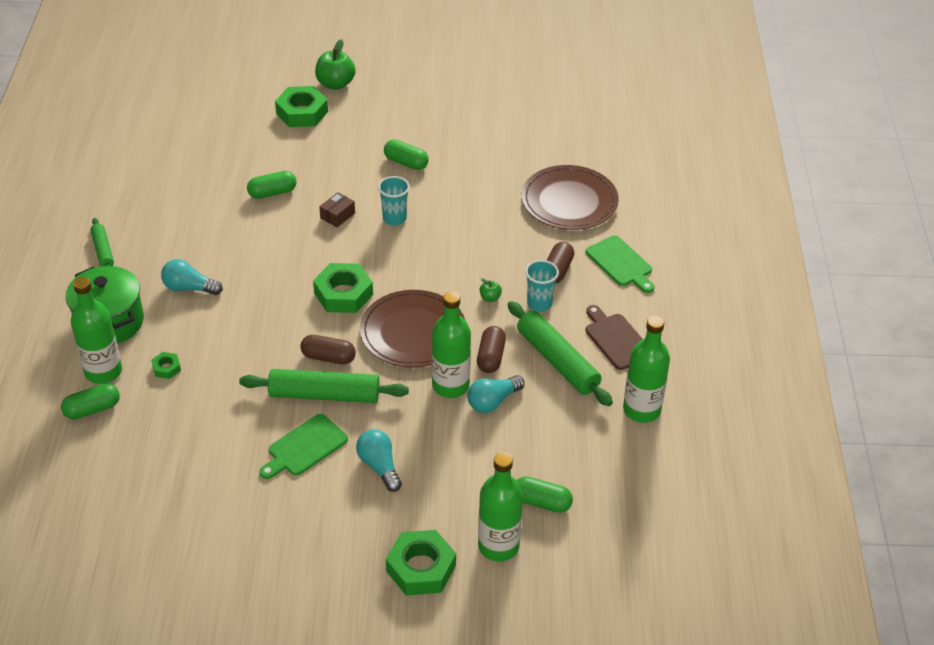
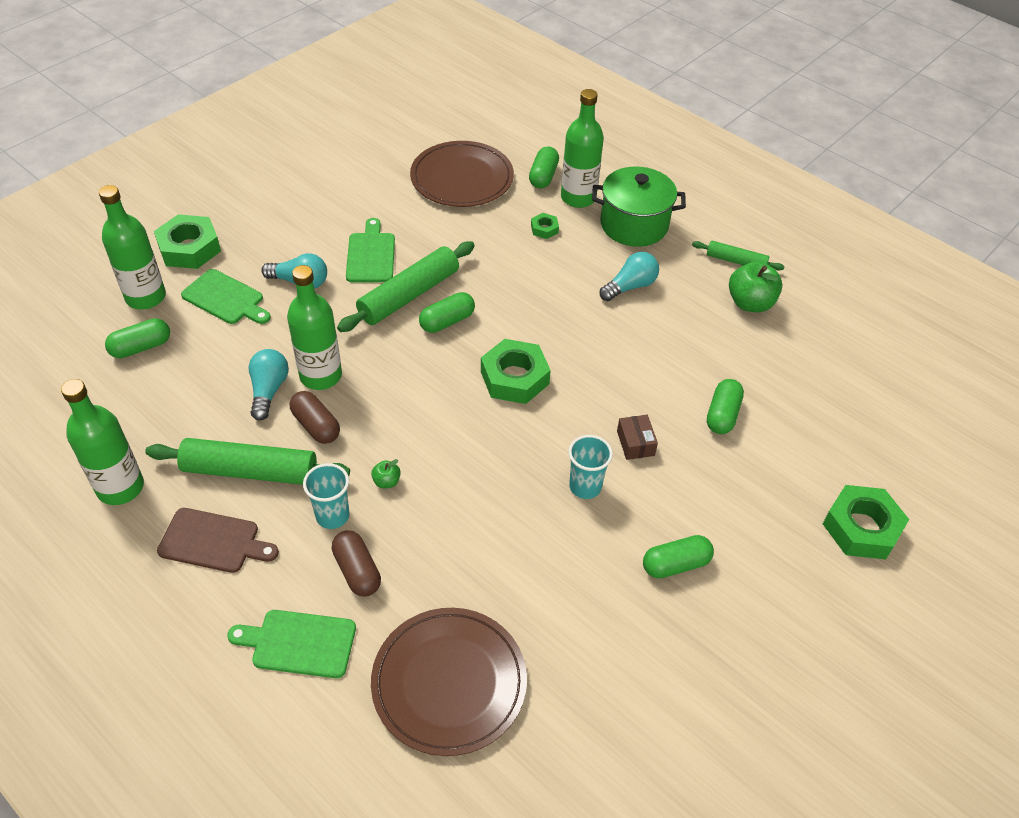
camera: 130 degrees right, 5 degrees up
brown capsule [300,335,356,365] -> green capsule [419,292,475,333]
green apple [315,39,356,90] -> green apple moved to [729,261,782,312]
brown plate [360,290,465,368] -> brown plate moved to [410,141,514,207]
none -> green cutting board [181,269,271,324]

